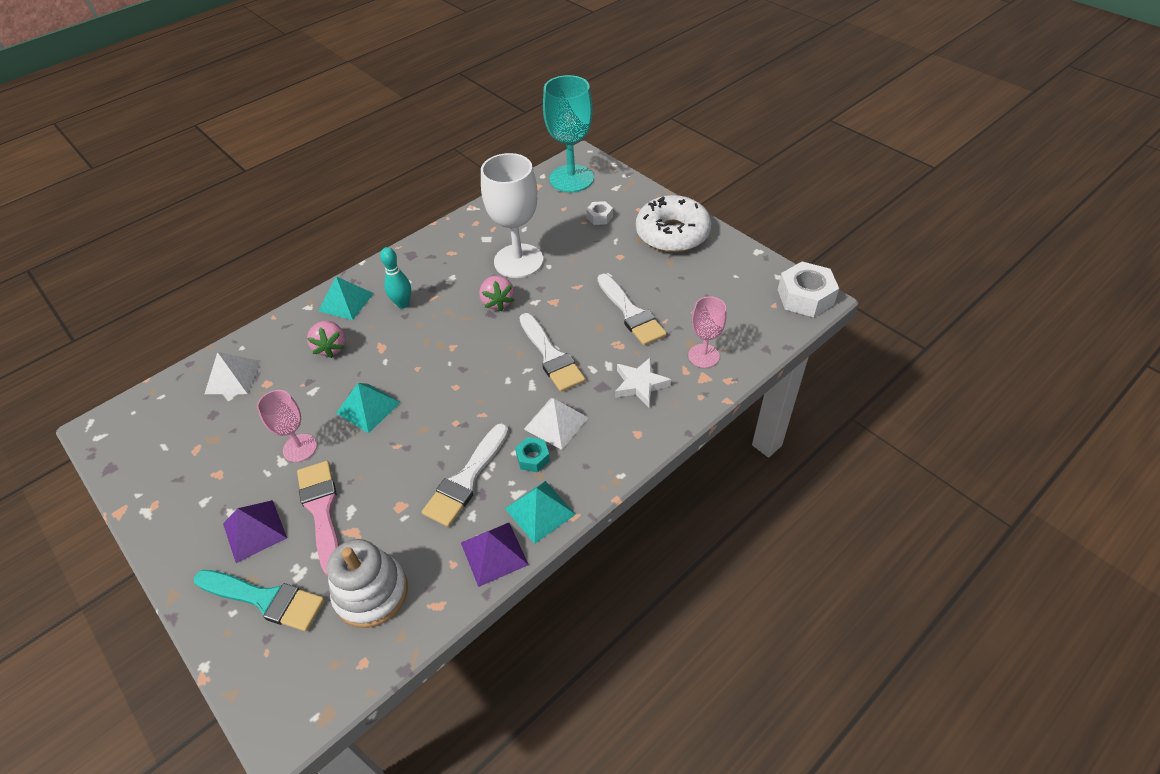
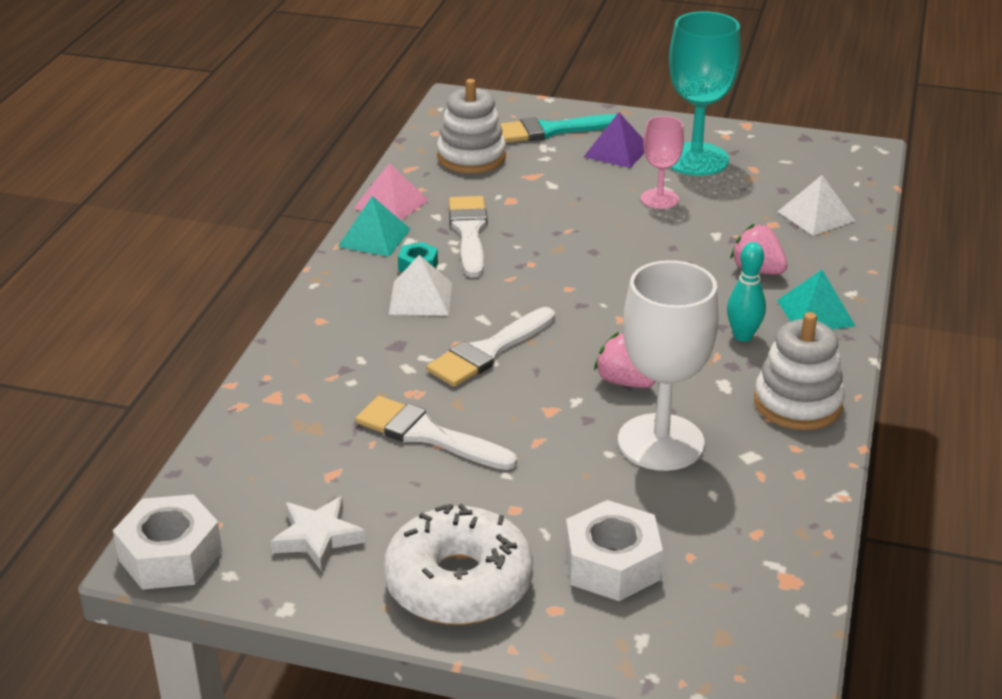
camera: 145 degrees right, 15 degrees down
pink brush [297,461,339,575] -> none
turquoise pyramid [336,383,401,433] -> none
purple pyramid [461,523,529,587] -> pink pyramid [354,163,428,220]
white brush [519,313,585,392] -> white brush turned 75 degrees counterclockwise [427,307,555,387]
turquoise goblet [543,75,594,193] -> turquoise goblet moved to [669,11,741,176]
white nut [586,201,613,225] -> white nut [565,500,663,601], size x1.91
white star [615,357,671,407] -> white star moved to [271,496,366,571]
pink goblet [688,296,726,368] -> none
none -> white stacking toy [754,312,845,430]

